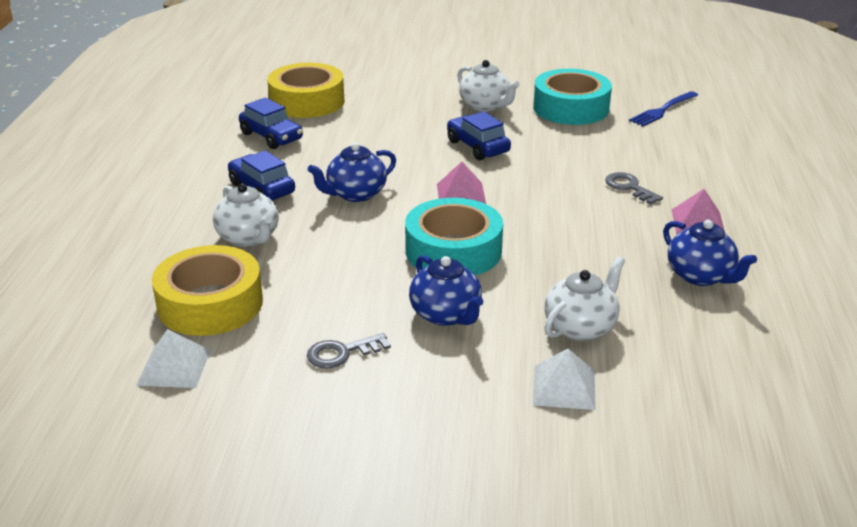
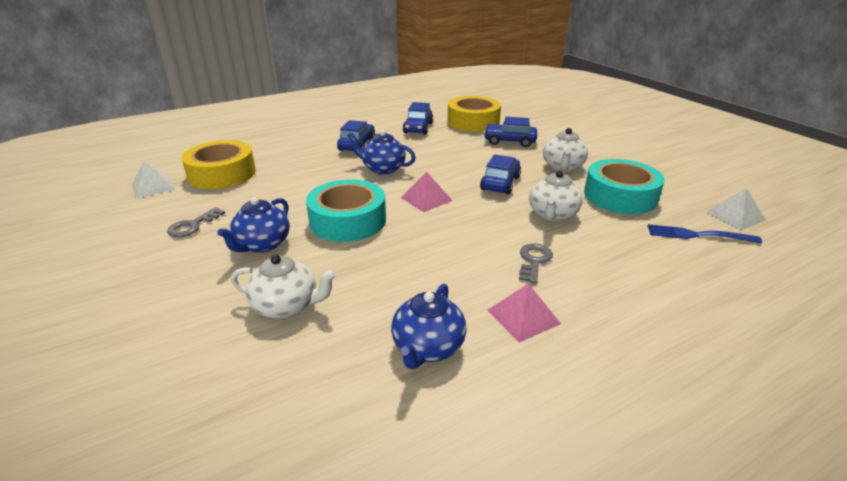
camera: 55 degrees right, 0 degrees up
white teapot [213,183,279,247] -> white teapot moved to [529,170,583,222]
grey key [307,333,391,369] -> grey key turned 90 degrees counterclockwise [167,207,225,237]
white pyramid [533,349,596,410] -> white pyramid moved to [705,188,766,230]
none -> blue car [484,117,537,147]

